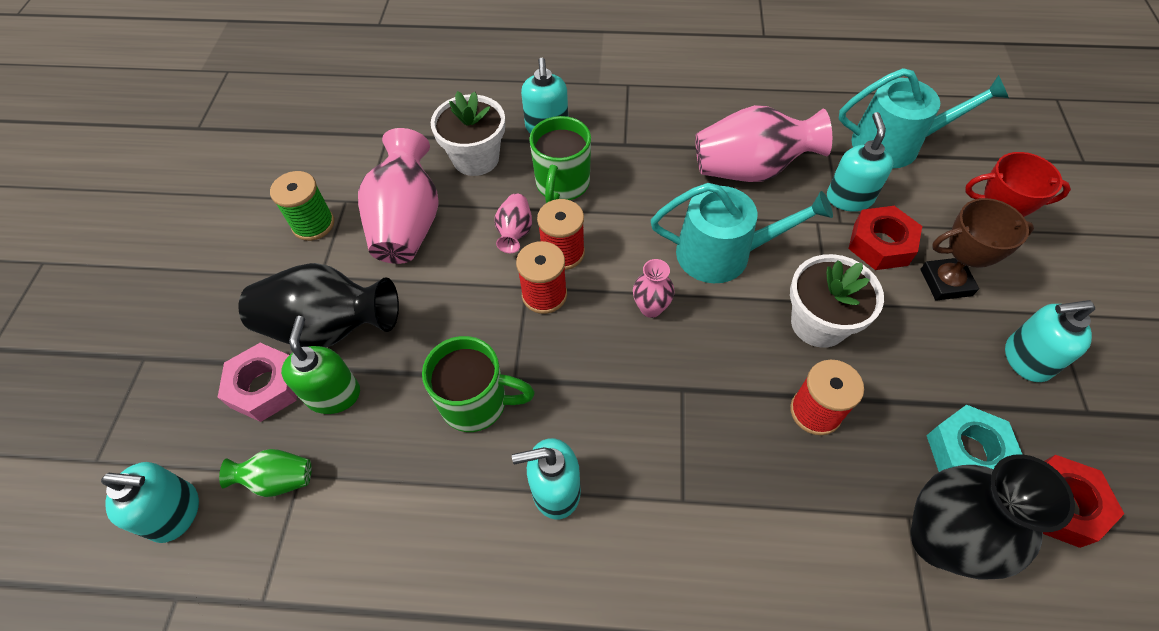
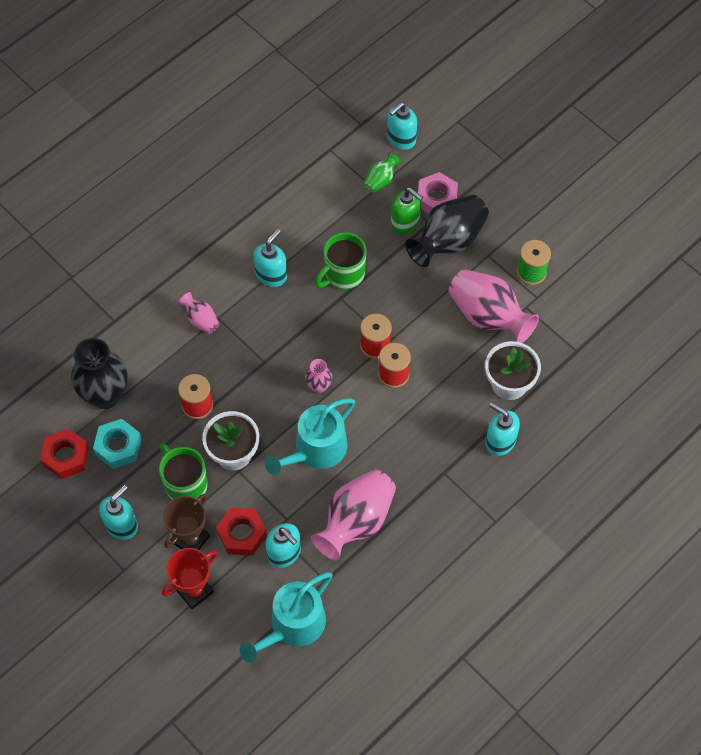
camera: 130 degrees right, 5 degrees up
pink vase [494,193,532,253] -> pink vase moved to [179,292,219,334]
green mug [529,116,591,203] -> green mug moved to [159,443,208,500]

